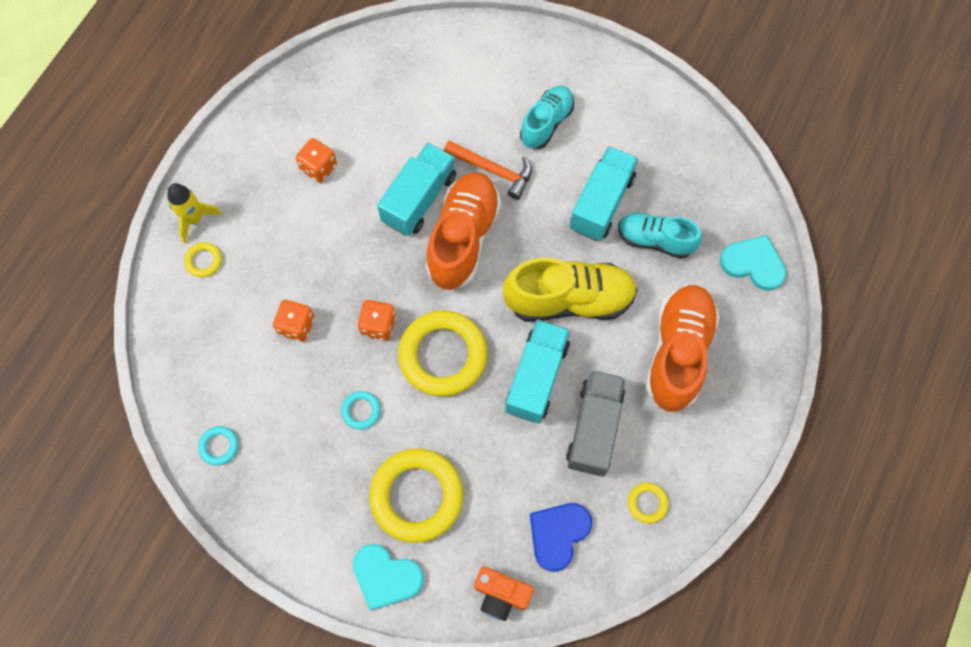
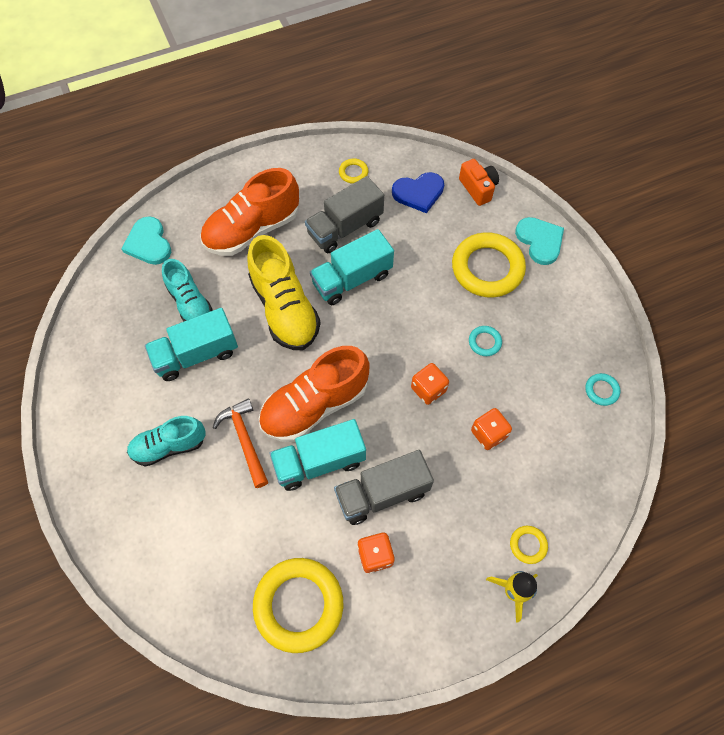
camera: 140 degrees left, 5 degrees down
yellow ring [398,310,487,396] -> yellow ring moved to [253,558,343,653]
yellow shoe [503,258,637,322] -> yellow shoe turned 150 degrees counterclockwise [247,235,321,350]
none -> grey truck [334,450,434,525]

